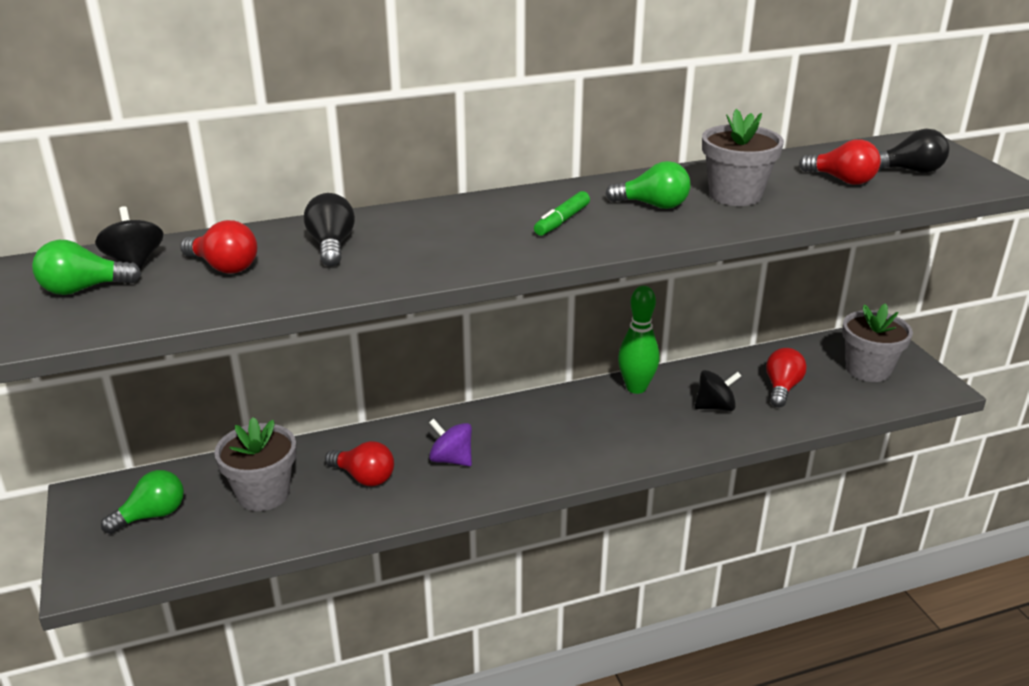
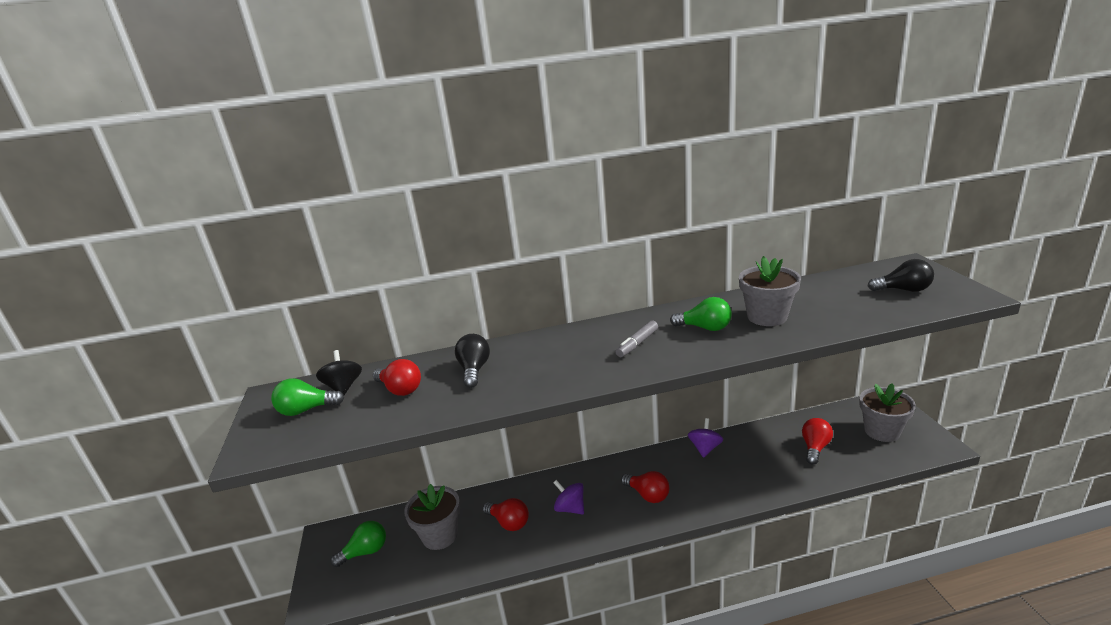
camera: 10 degrees right, 5 degrees down
green marker [534,191,590,236] -> grey marker [616,320,658,357]
green bowling pin [618,286,660,394] -> purple spinning top [688,418,723,458]
black spinning top [695,370,741,411] -> none
red light bulb [799,139,881,185] -> red light bulb moved to [621,471,670,503]

